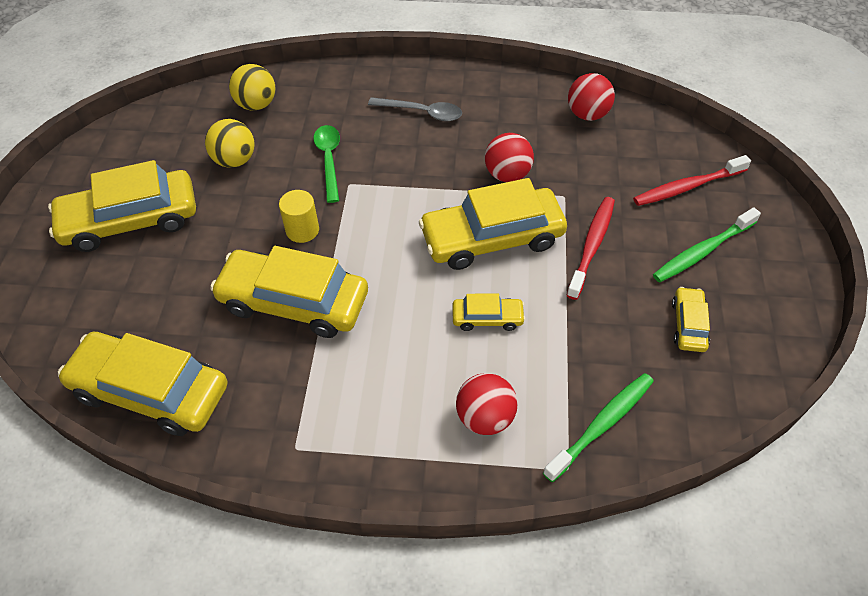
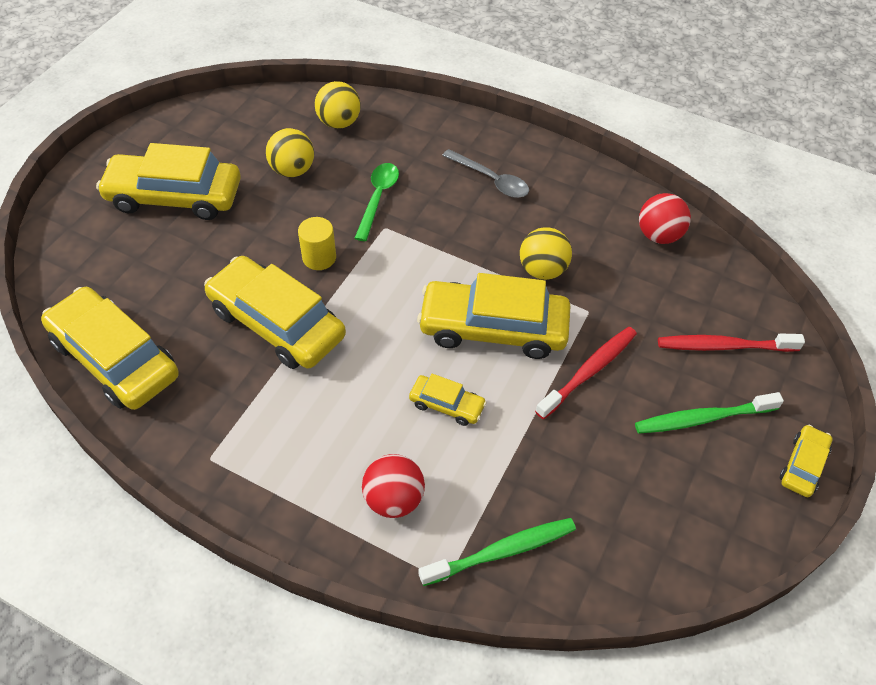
camera: 20 degrees right, 0 degrees up
red ball [485,133,534,182] -> yellow ball [520,227,572,280]
yellow car [672,287,710,352] -> yellow car moved to [780,425,832,497]

